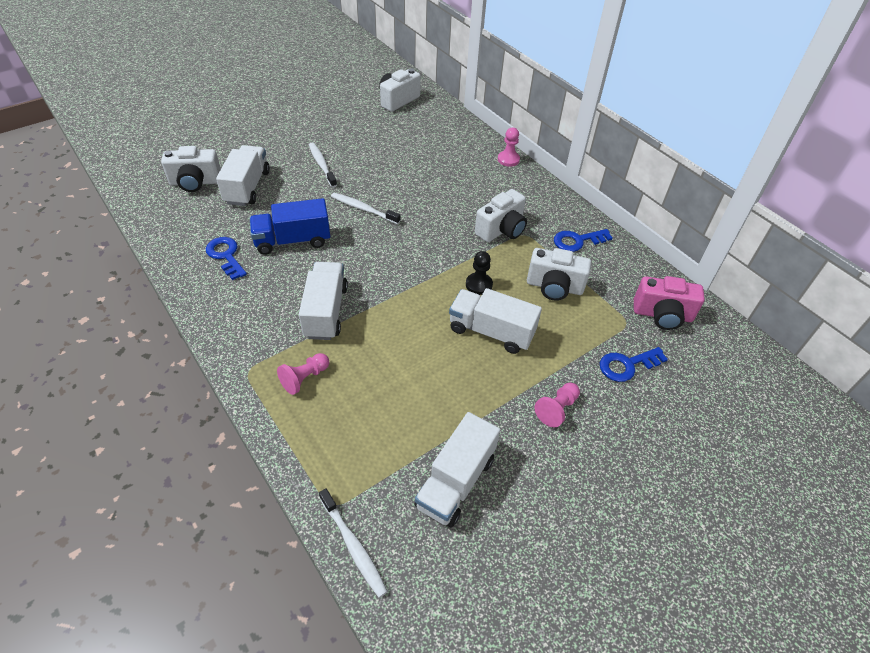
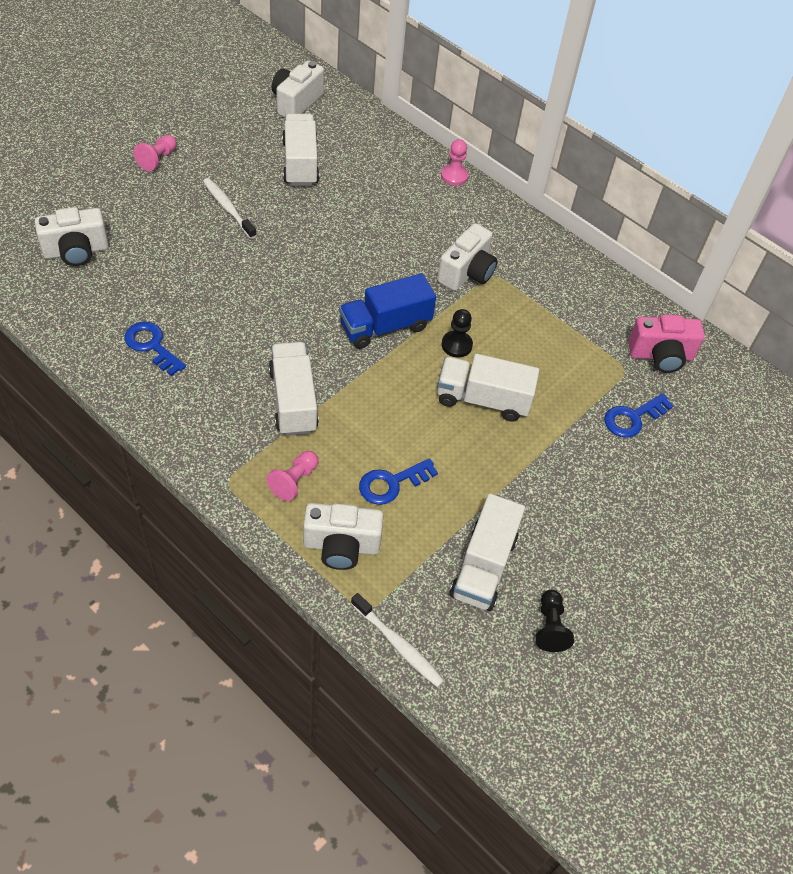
camera: 15 degrees left, 5 degrees up
white truck [216,145,270,206] -> white truck moved to [282,114,319,186]
blue truck [250,198,330,255] -> blue truck moved to [339,273,436,349]
white toothbrush [331,193,401,224] -> none
white camera [527,248,591,301] -> white camera moved to [303,503,384,570]
pink pawn [534,383,580,428] -> pink pawn moved to [133,135,177,171]
blue key [554,229,613,252] -> blue key moved to [359,458,438,505]
none -> black pawn [535,590,574,652]

